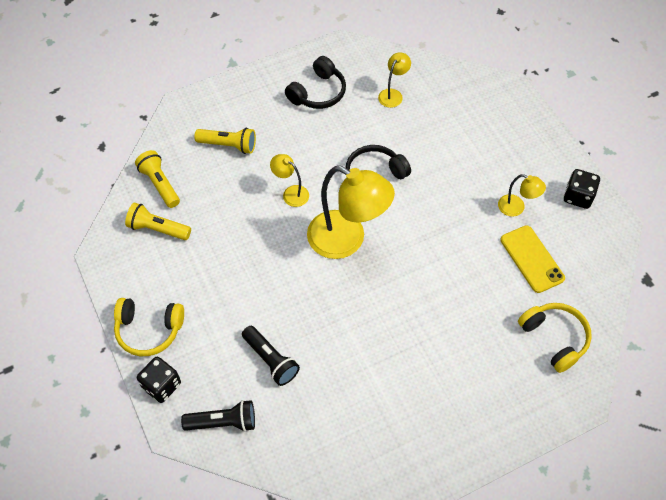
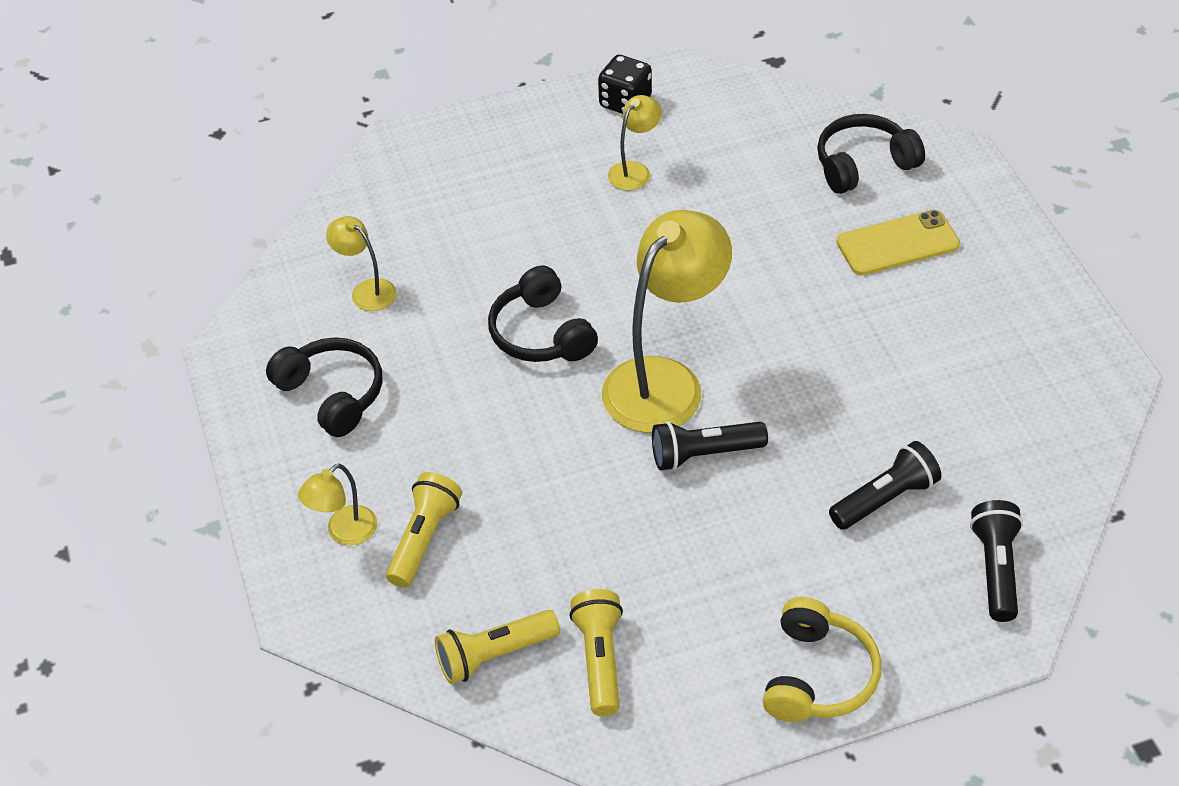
camera: 80 degrees left, 10 degrees down
yellow flashlight [125,203,191,240] -> yellow flashlight turned 150 degrees clockwise [569,589,623,716]
black dice [137,357,181,403] -> none
yellow lamp [270,154,309,207] -> yellow lamp moved to [298,464,377,545]
yellow phone [500,225,565,293] -> yellow phone moved to [836,210,960,275]
yellow headphones [518,303,592,373] -> black headphones [817,114,925,194]
none -> black flashlight [652,421,768,471]

